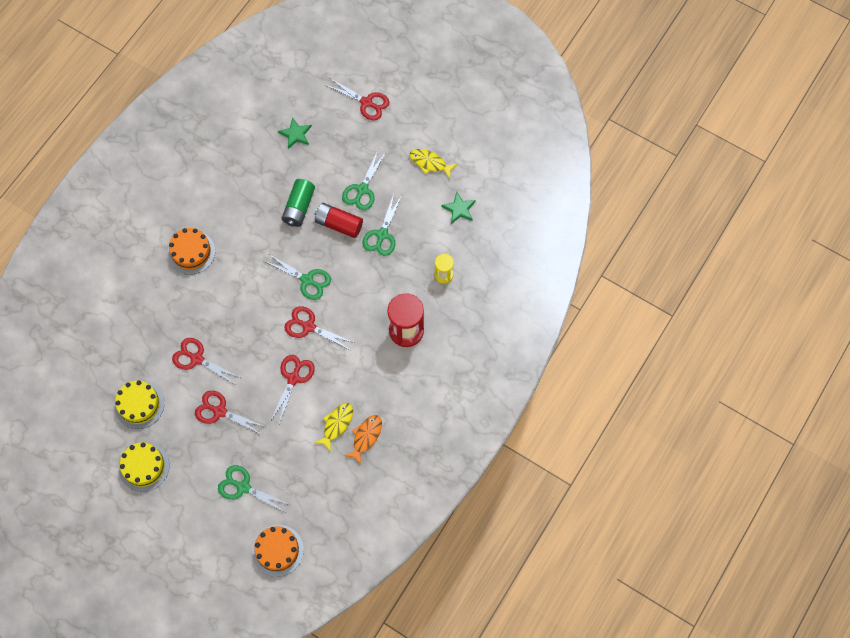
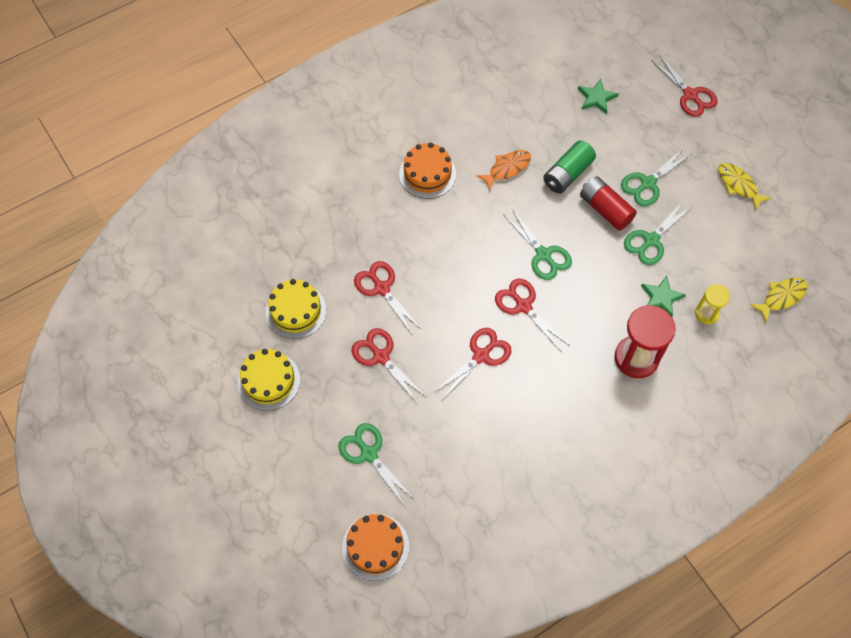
camera: 25 degrees right, 5 degrees down
yellow fish [314,403,353,452] -> yellow fish moved to [750,278,807,322]
orange fish [345,415,382,464] -> orange fish moved to [476,150,531,191]
green star [441,191,476,224] -> green star moved to [641,276,686,317]

